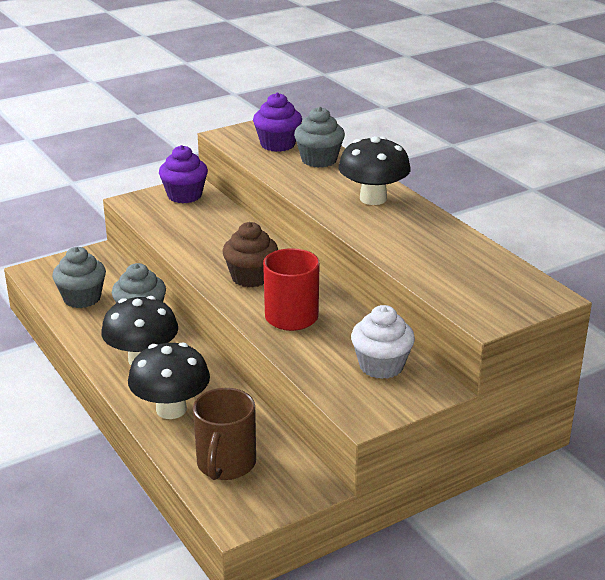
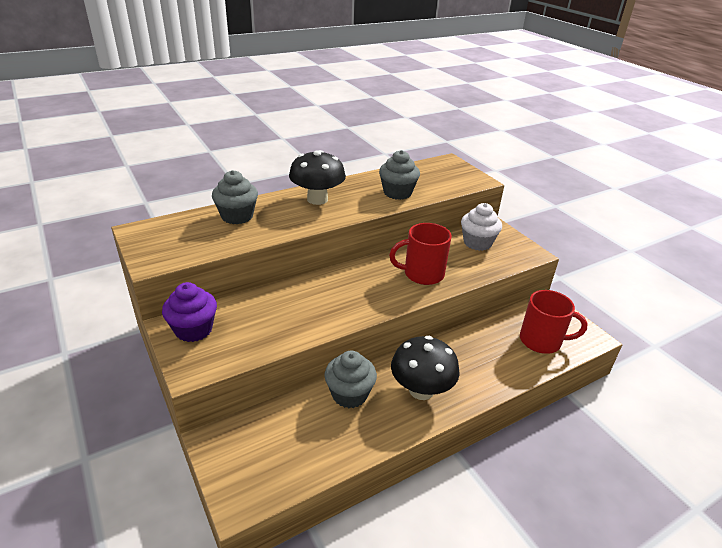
camera: 90 degrees left, 5 degrees up
grey cupcake [52,247,106,308] -> grey cupcake moved to [379,150,420,200]
black mushroom [128,342,210,419] -> none
brown mug [193,388,256,480] -> red mug [520,290,588,354]
brown cupcake [222,222,278,287] -> none
purple cupcake [253,92,302,152] -> none

